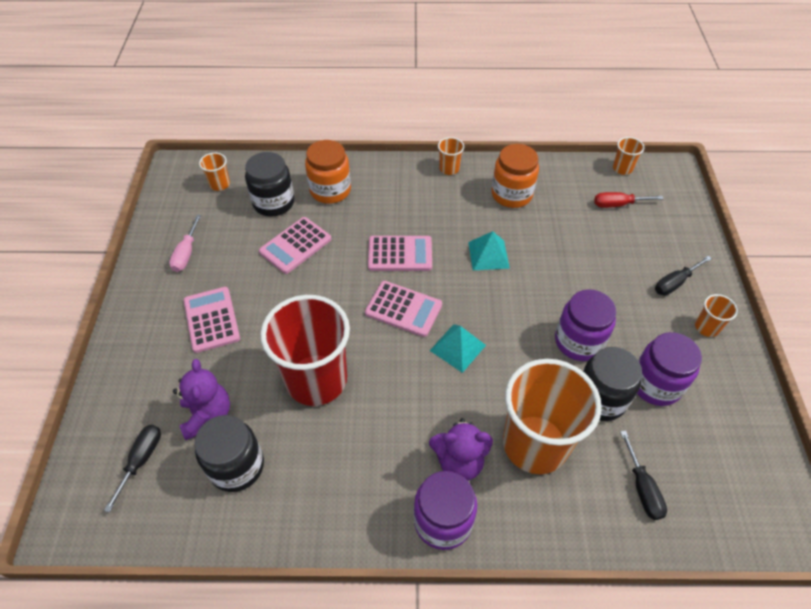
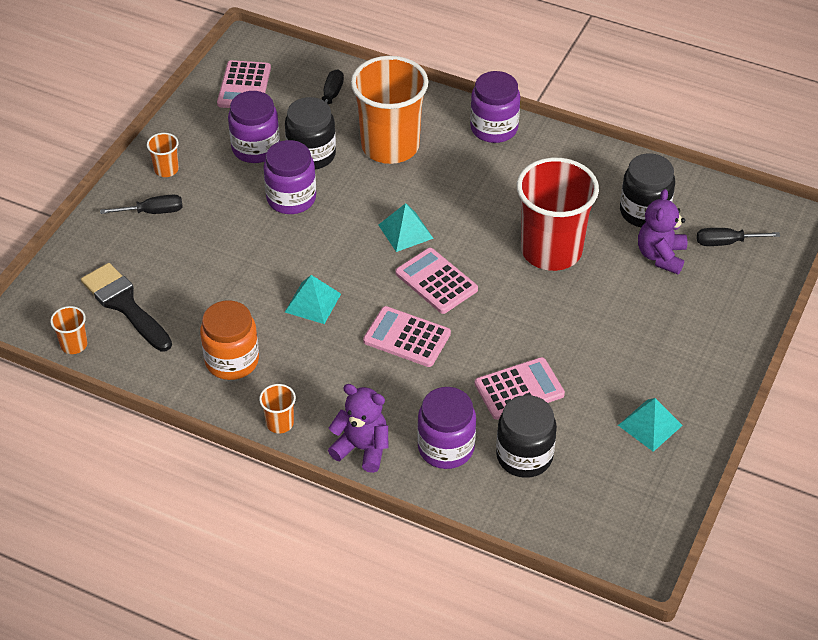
camera: 155 degrees left, 5 degrees down
black screwdriver [104,425,161,513] -> black screwdriver turned 45 degrees clockwise [697,228,780,246]
pink screwdriver [169,215,201,272] -> turquoise pyramid [618,398,683,452]
pink calculator [184,287,240,353] -> pink calculator moved to [217,60,271,108]
orange cup [199,153,230,191] -> none
orange jar [305,140,351,204] -> purple jar [417,387,476,469]
purple teddy bear [429,418,493,481] -> purple teddy bear moved to [328,384,388,473]
red screwdriver [594,192,664,208] -> black brush [81,263,172,351]

